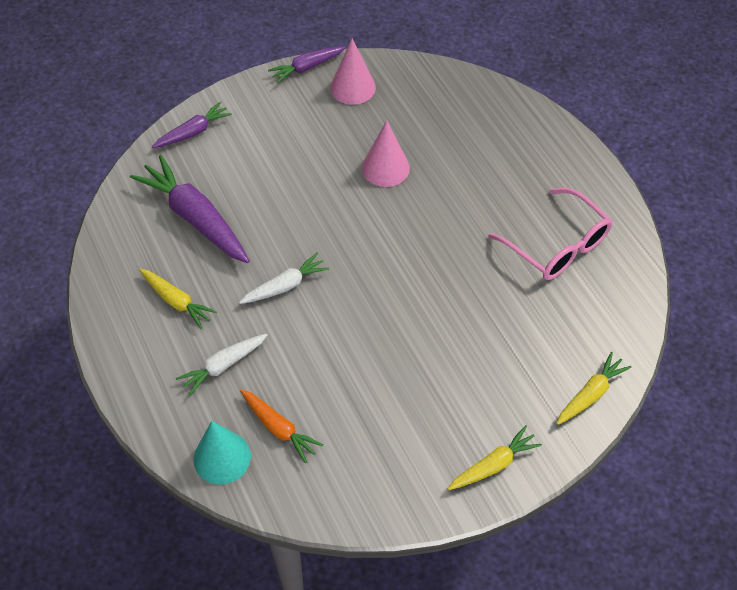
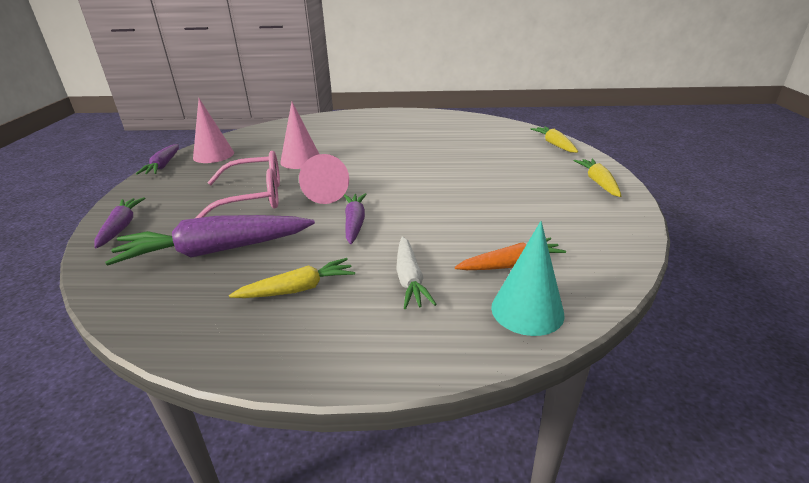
camera: 60 degrees left, 25 degrees down
white carrot [239,253,329,304] -> purple carrot [344,193,367,244]
pink glasses [488,188,613,280] -> pink glasses moved to [195,151,280,218]
none -> pink cone [299,154,349,204]

